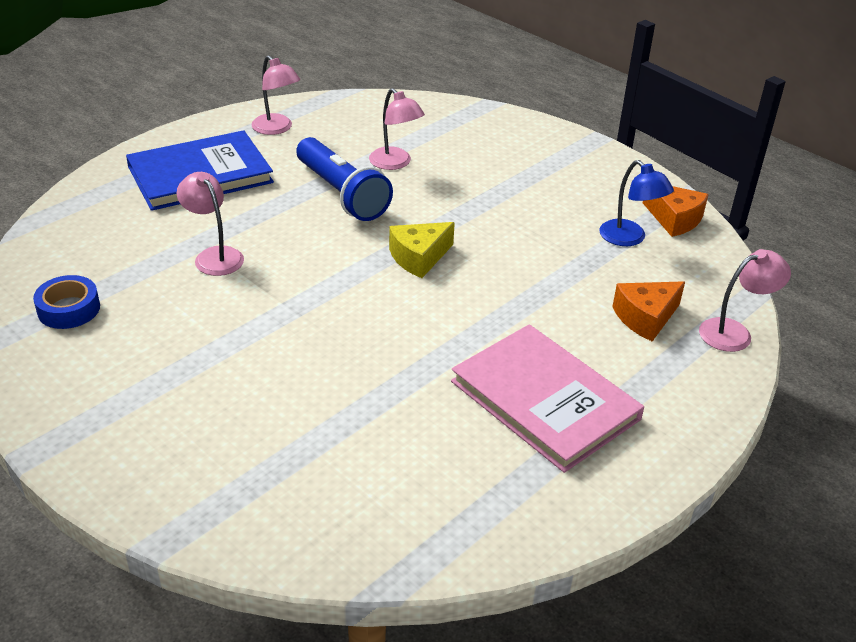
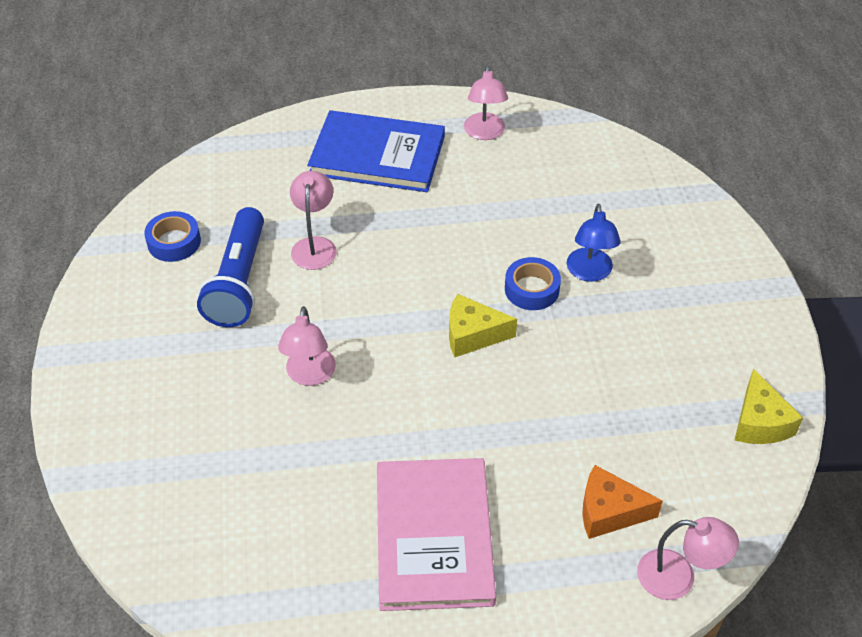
camera: 40 degrees right, 10 degrees up
blue flashlight [296,137,393,221] -> blue flashlight moved to [197,207,264,327]
pink lamp [369,88,425,170] -> pink lamp moved to [278,306,336,386]
blue lamp [599,160,674,246] -> blue lamp moved to [567,204,621,282]
orange cheese [643,186,709,237] -> yellow cheese [734,369,803,444]
none -> blue tape [505,257,561,310]

